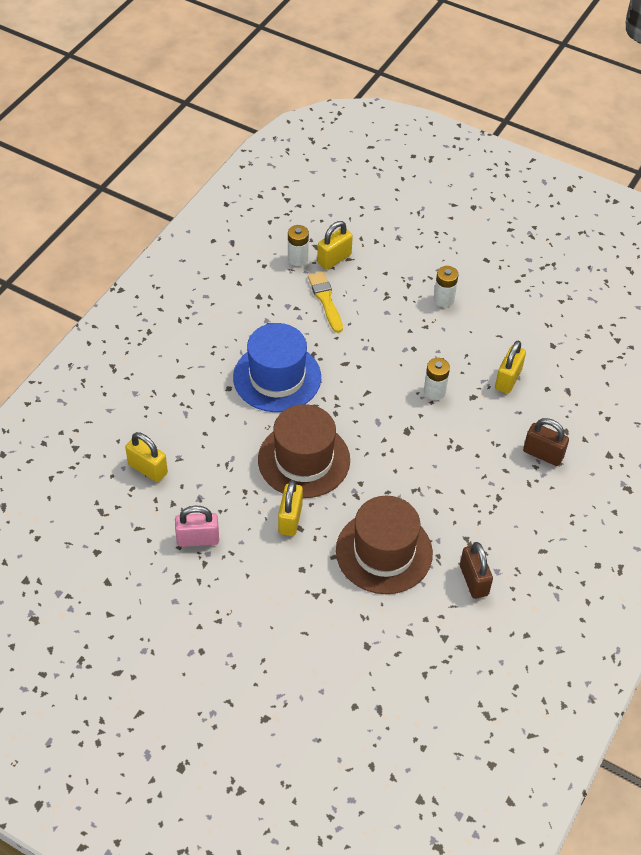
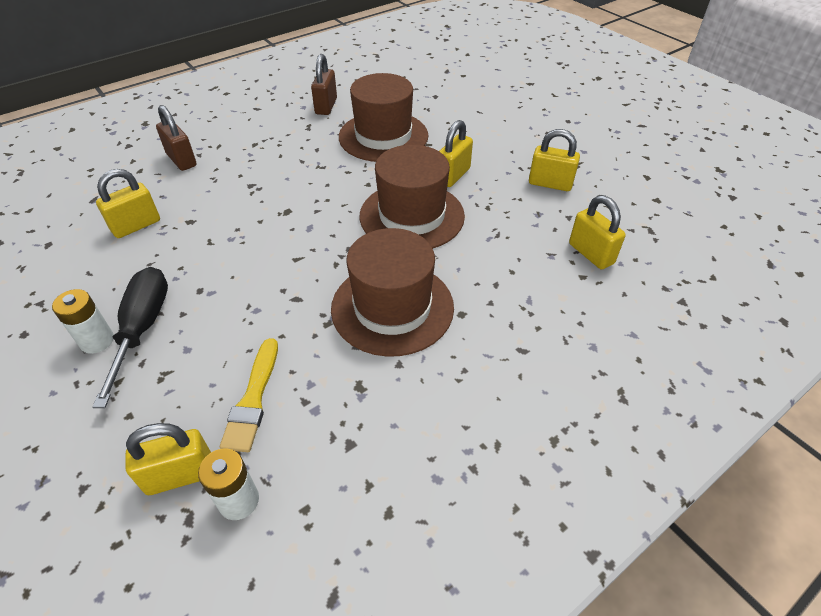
camera: 155 degrees left, 5 degrees down
pink padlock [175,506,219,547] -> yellow padlock [529,129,580,191]
blue hat [233,323,321,412] -> brown hat [331,228,454,357]
white battery [424,358,450,400] -> none
none -> black screwdriver [92,267,168,408]

